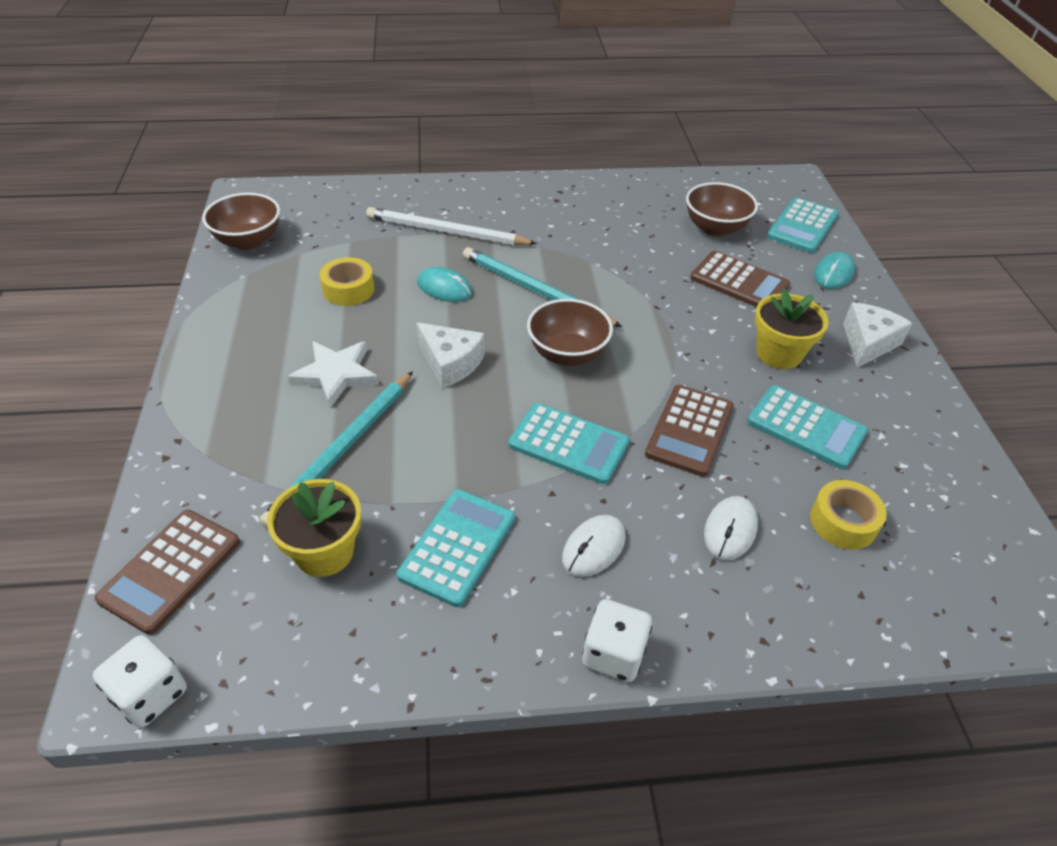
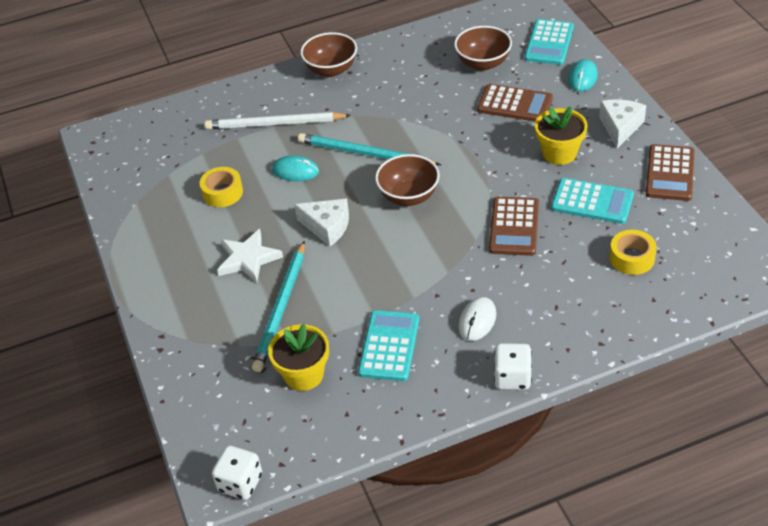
camera: 10 degrees left, 0 degrees up
brown calculator [94,510,240,635] -> brown calculator moved to [646,144,695,201]
brown bowl [202,193,280,250] -> brown bowl moved to [300,32,357,77]
turquoise calculator [509,403,630,484] -> none
white mouse [704,496,758,560] -> none

